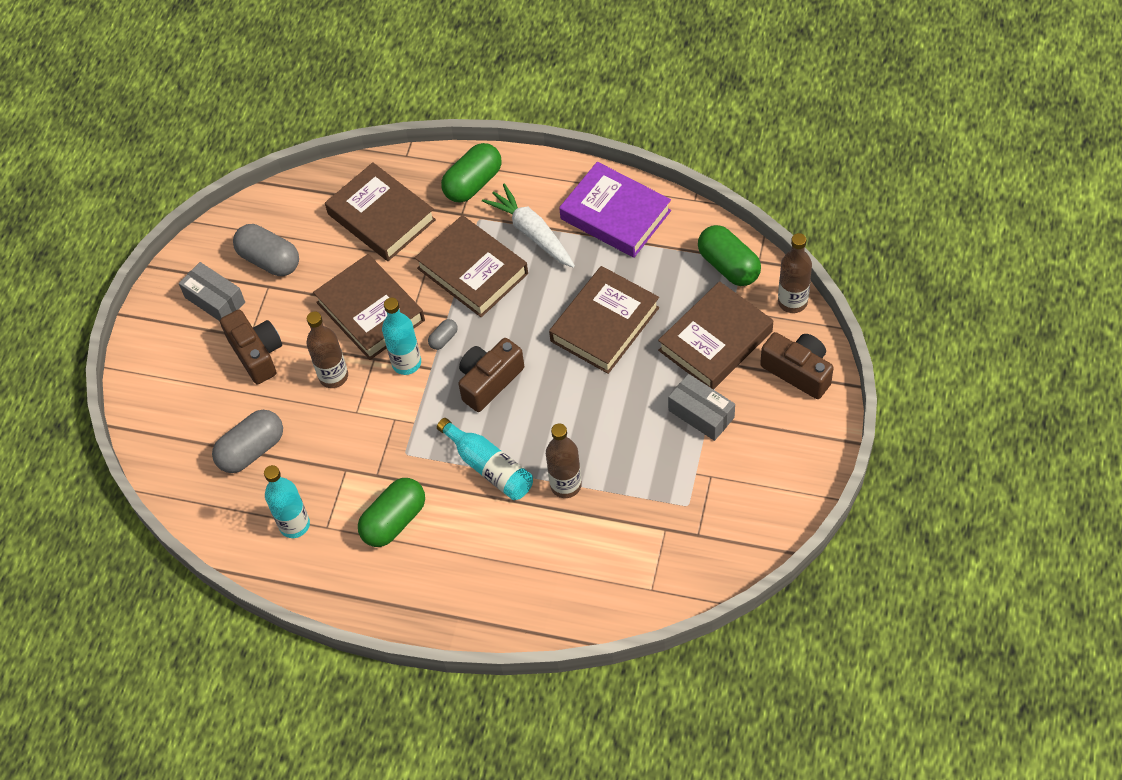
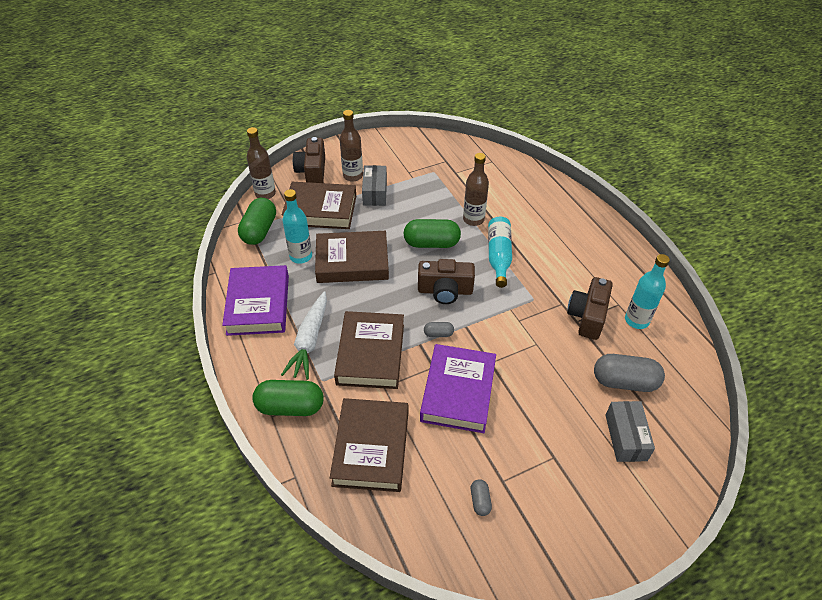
camera: 135 degrees left, 10 degrees down
grey box [179,262,245,321] -> grey box moved to [605,401,655,462]
brown camera [220,309,282,384] -> brown camera moved to [567,277,613,340]
grey capsule [233,224,299,276] -> grey capsule [471,479,492,516], size x0.48
brown bottle [306,311,348,388] -> brown bottle moved to [340,110,363,182]
brown book [313,254,425,360] -> purple book [420,344,496,433]
green capsule [358,478,425,547] -> green capsule moved to [403,219,461,248]
turquoise bottle [382,298,421,375] -> turquoise bottle moved to [283,189,312,264]

